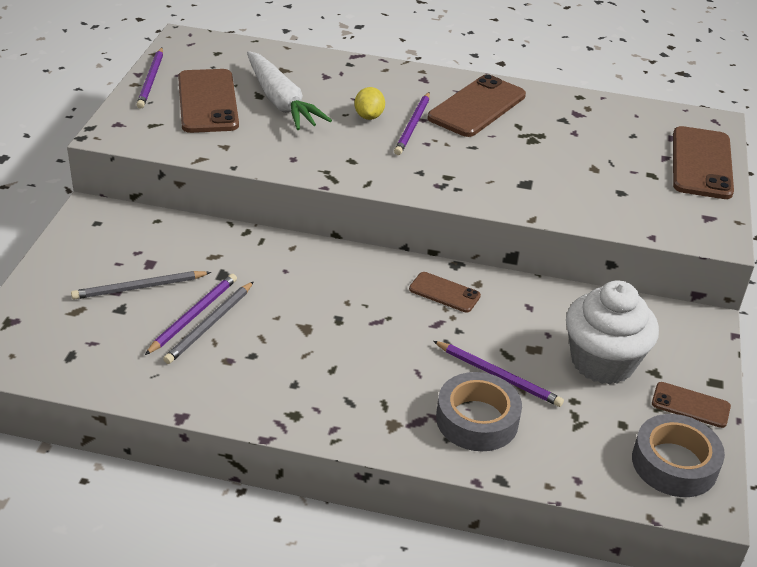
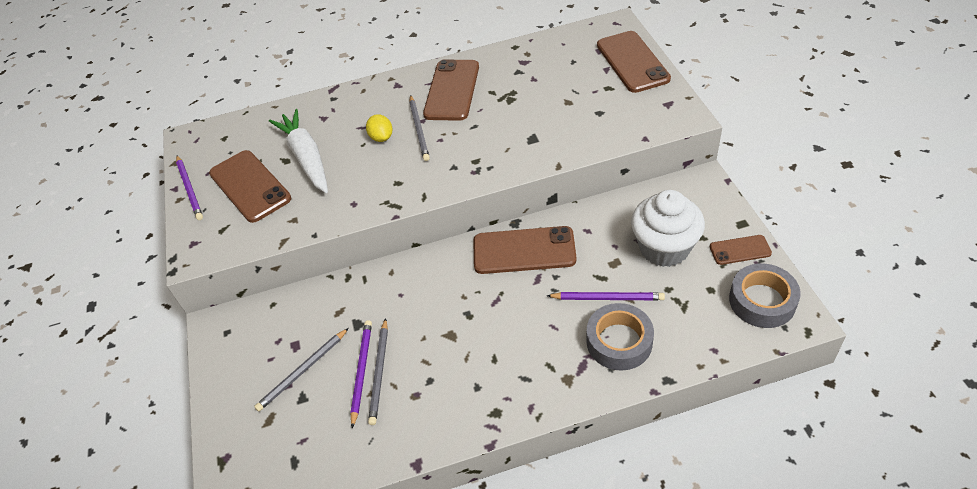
camera: 20 degrees left, 10 degrees up
white carrot [247,51,332,130] -> white carrot turned 150 degrees counterclockwise [269,109,328,193]
purple pencil [394,92,430,155] -> grey pencil [409,95,430,161]
brown phone [409,272,481,313] -> brown phone [473,226,577,274], size x1.87

